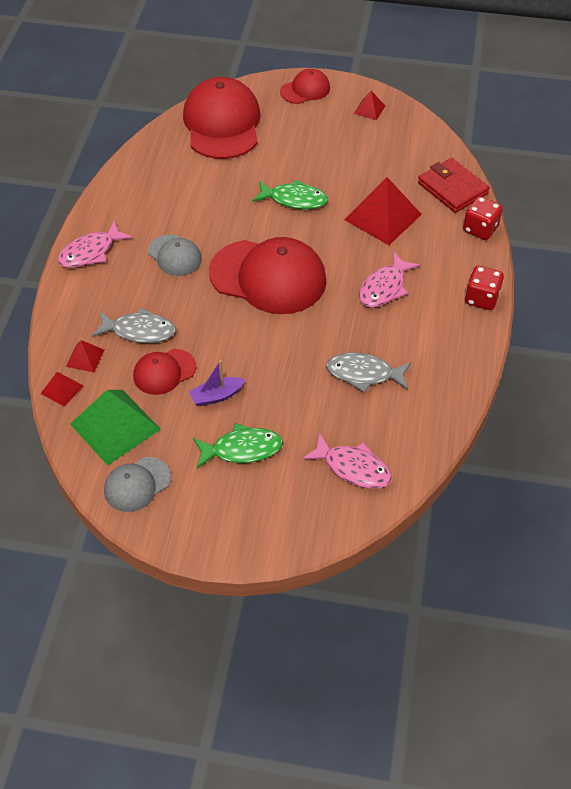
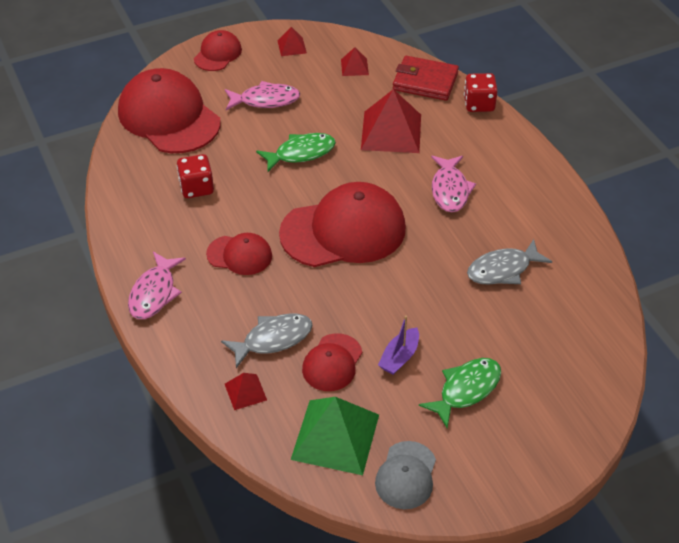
camera: 35 degrees left, 5 degrees down
red pyramid [40,372,84,407] -> red pyramid moved to [341,47,369,76]
grey cap [148,234,202,276] -> red cap [206,233,272,275]
pink fish [302,433,392,489] -> pink fish moved to [225,81,300,110]
red dice [465,266,504,310] -> red dice moved to [177,154,214,198]

